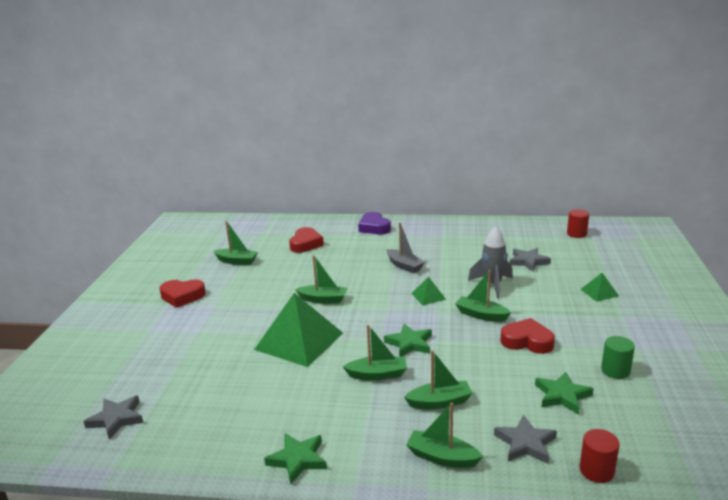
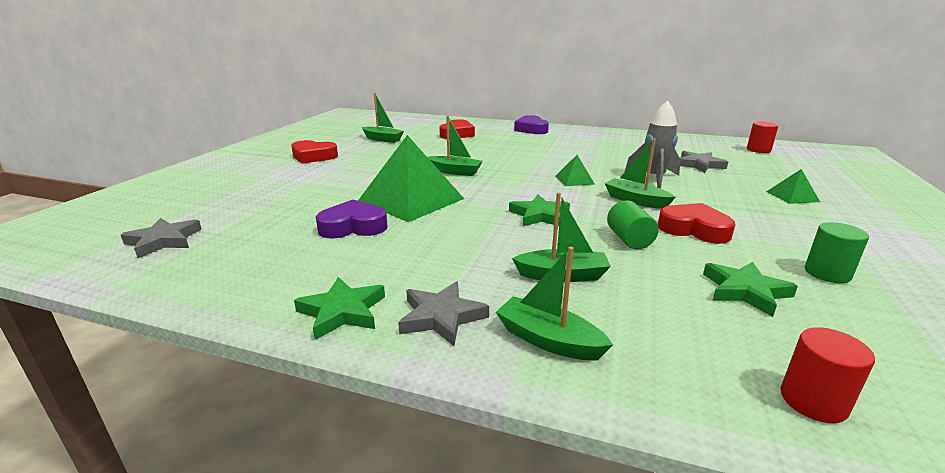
camera: 10 degrees right, 0 degrees up
green boat [343,325,407,380] -> none
grey boat [387,223,425,273] -> none
grey star [494,414,557,464] -> grey star moved to [398,281,489,346]
none -> purple heart [316,200,388,238]
none -> green cylinder [607,200,659,249]

